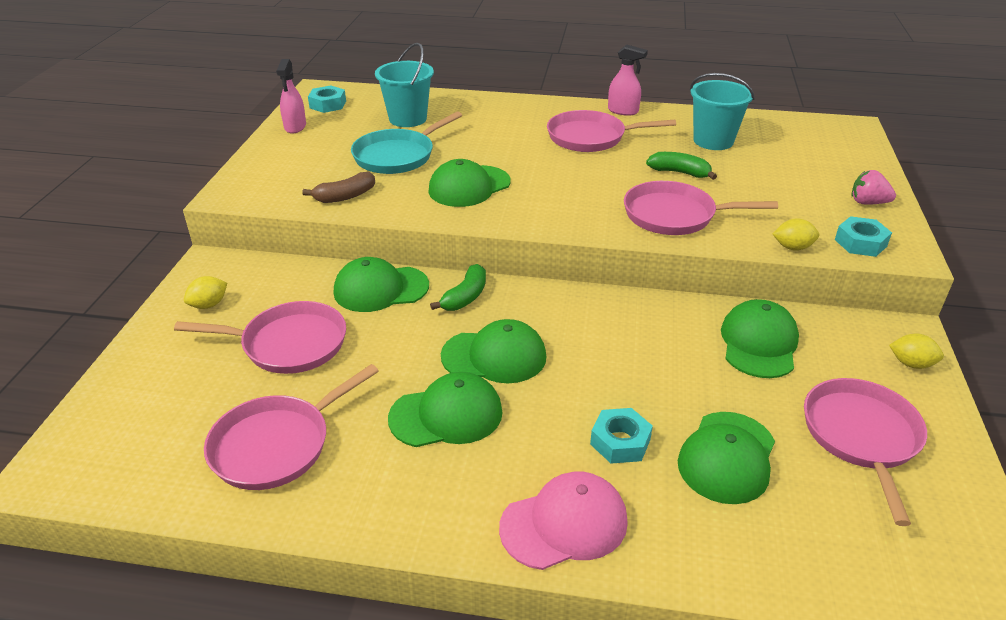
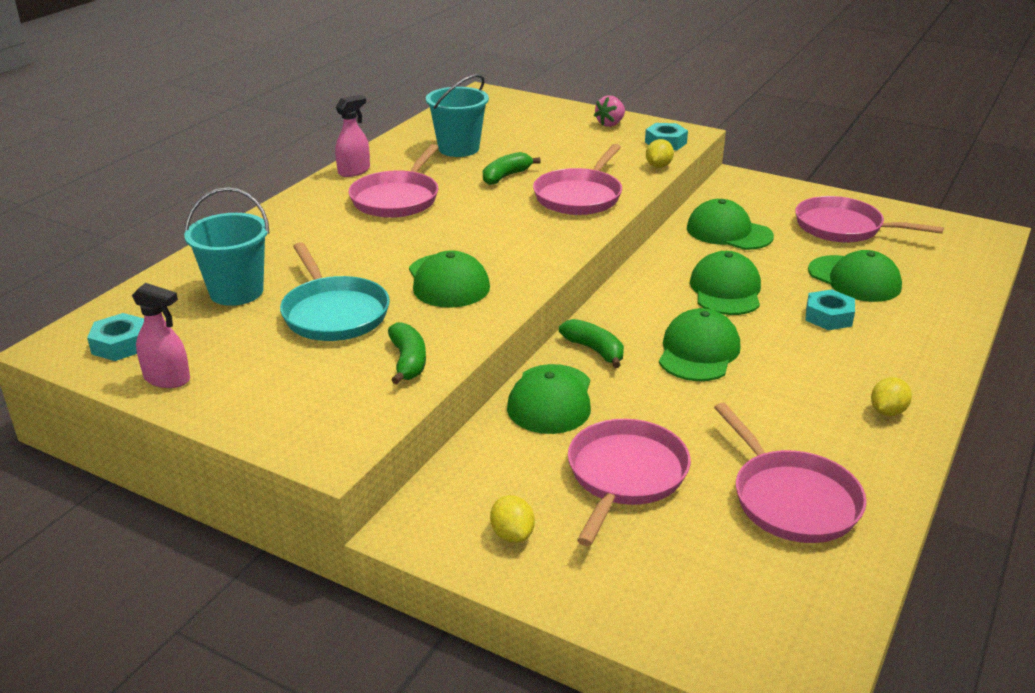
camera: 70 degrees left, 5 degrees down
brown banana [302,172,375,203] -> green banana [388,322,426,384]
green cap [388,372,503,447] -> green cap moved to [690,251,761,315]
pink cap [499,472,628,570] -> none
yellow lemon [889,334,944,369] -> yellow lemon moved to [871,377,912,416]

